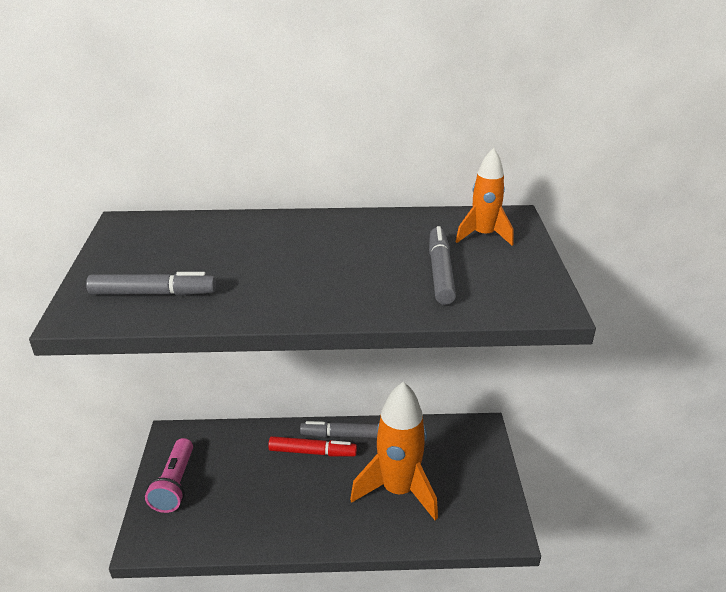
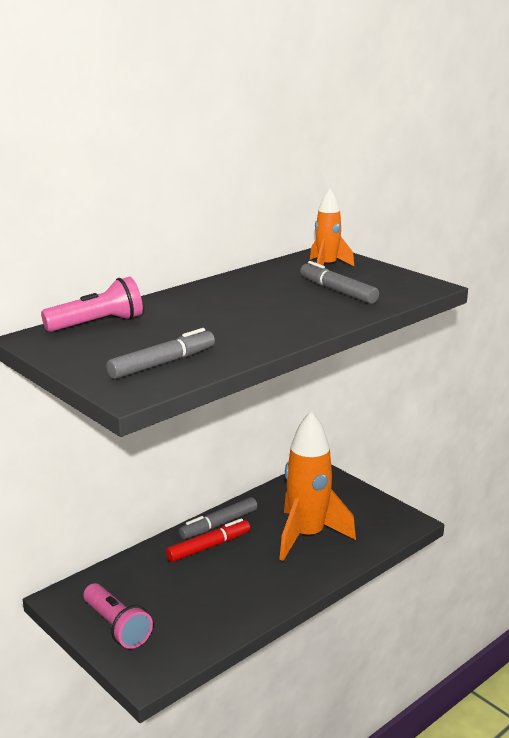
camera: 40 degrees left, 10 degrees down
none -> pink flashlight [41,277,143,332]

